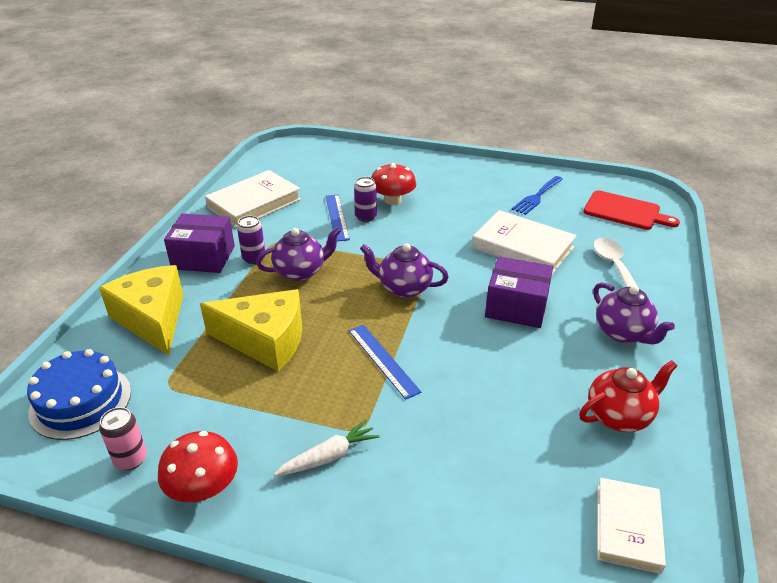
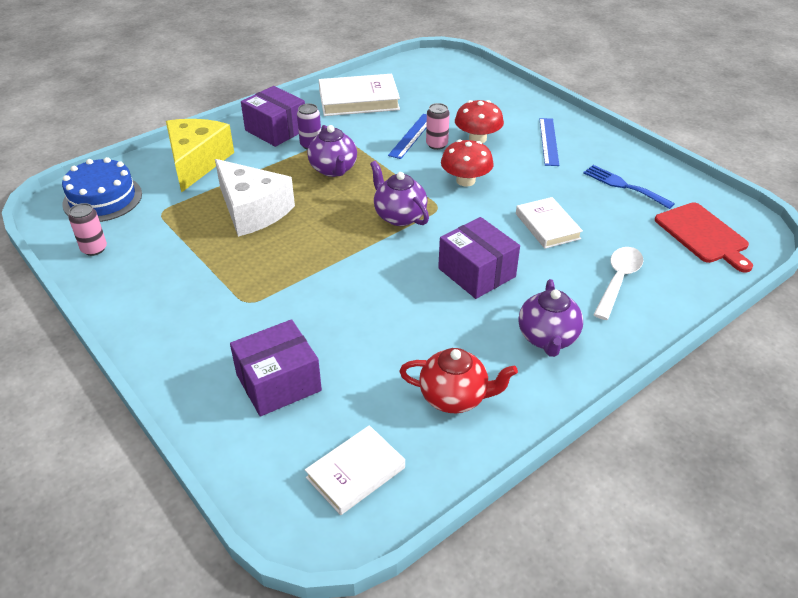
camera: 35 degrees right, 5 degrees up
red mushroom [158,431,238,502] -> red mushroom moved to [441,139,494,187]
yellow cheese [200,289,302,372] -> white cheese [215,159,295,237]
purple teapot [256,227,341,281] -> purple teapot turned 60 degrees clockwise [307,125,357,177]
white carrot [273,420,379,476] -> none
blue ruler [349,325,421,400] -> blue ruler moved to [539,118,559,166]
purple can [354,177,377,222] -> pink can [426,103,450,150]
white book [472,210,577,275] -> white book [516,197,583,249], size x0.65
blue fork [511,176,563,215] -> blue fork turned 60 degrees clockwise [583,165,675,209]
none -> purple box [230,319,322,417]

